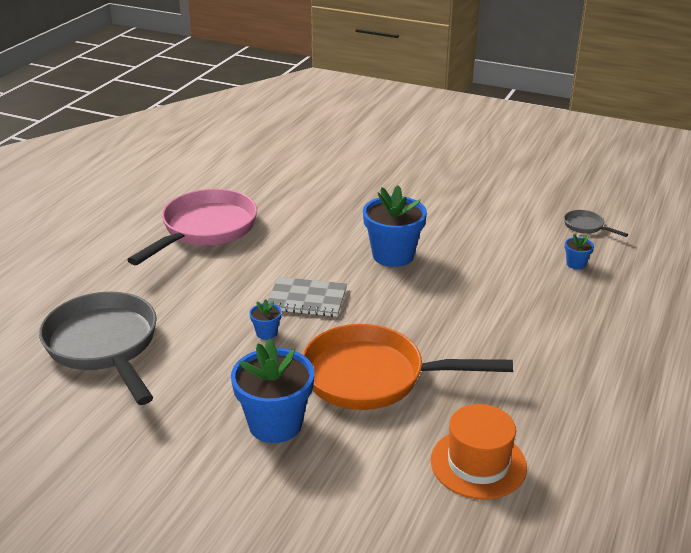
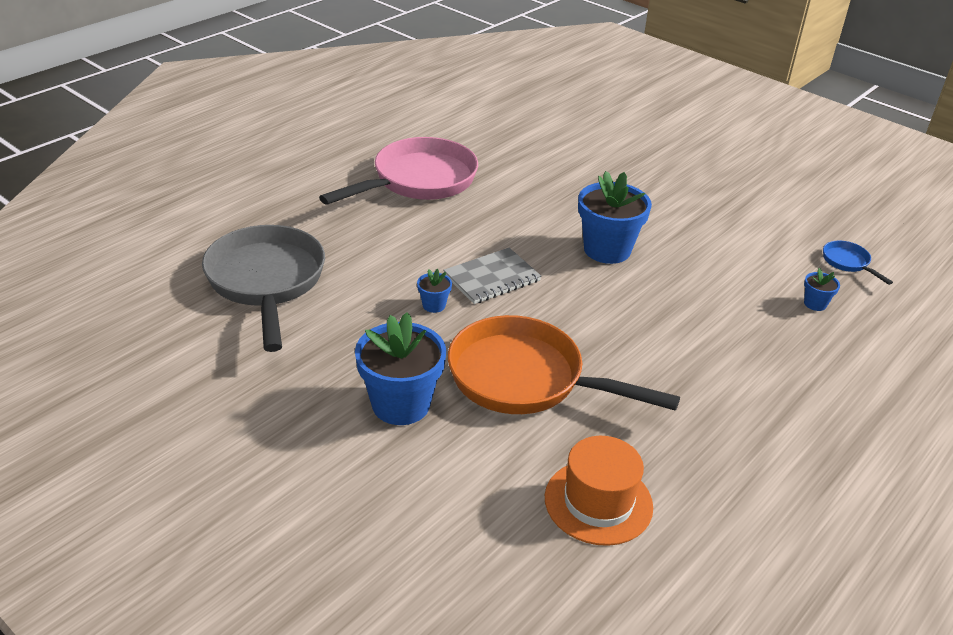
camera: 15 degrees right, 5 degrees up
grey notebook [268,277,347,317] -> grey notebook turned 60 degrees counterclockwise [443,248,541,304]
grey pan [564,210,628,237] -> blue pan [823,241,893,285]

